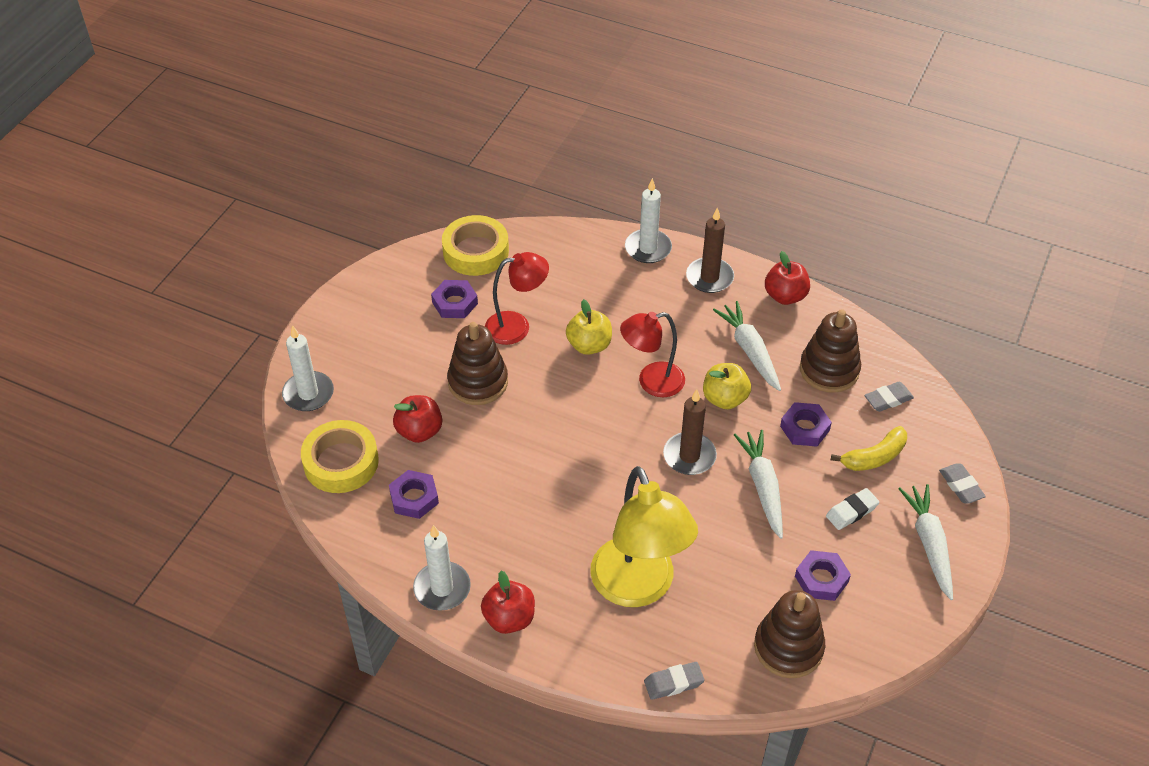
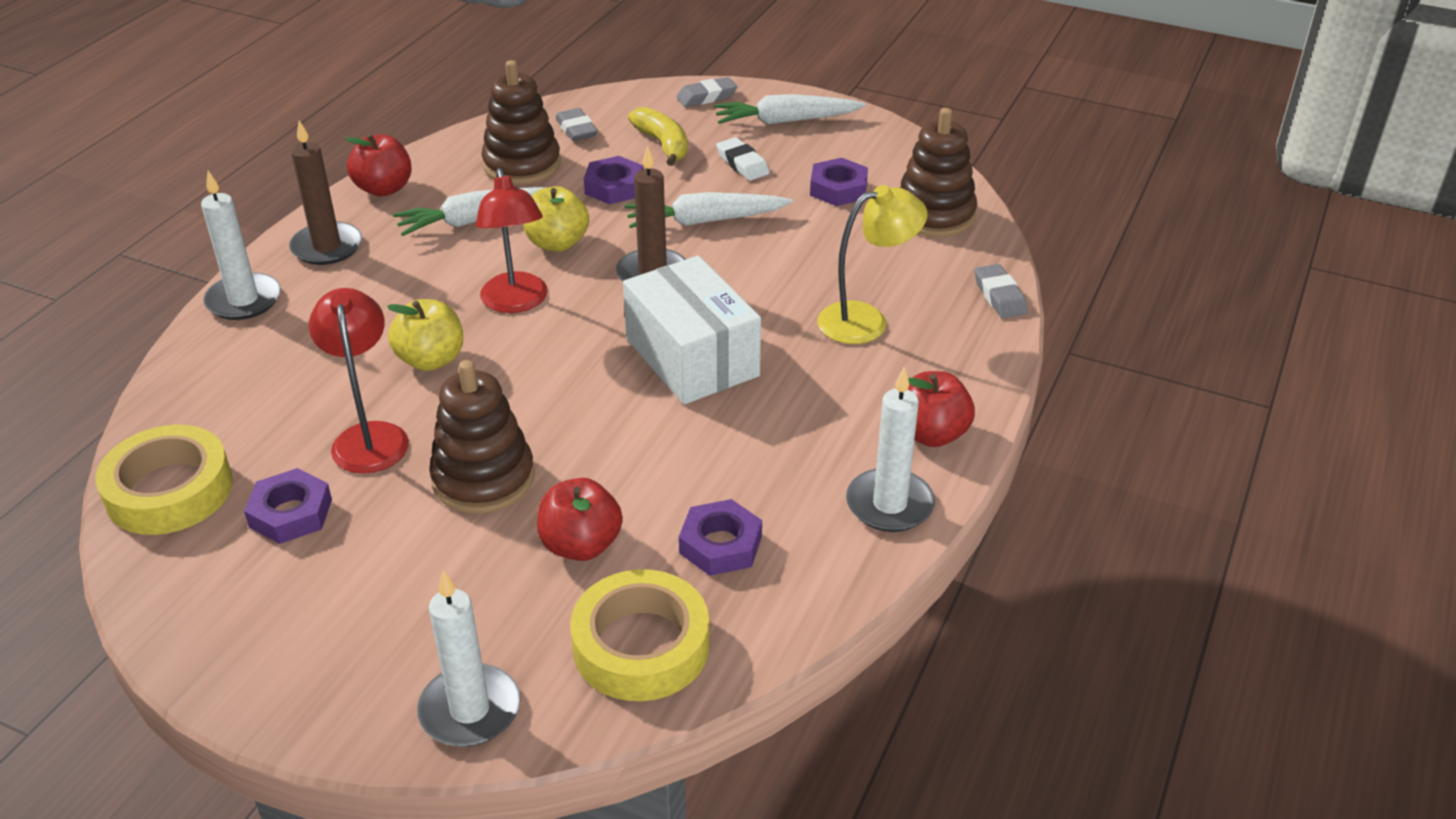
camera: 90 degrees left, 10 degrees down
yellow lamp [590,466,698,607] -> yellow lamp [818,185,928,344], size x0.61
none -> white box [623,256,761,405]

